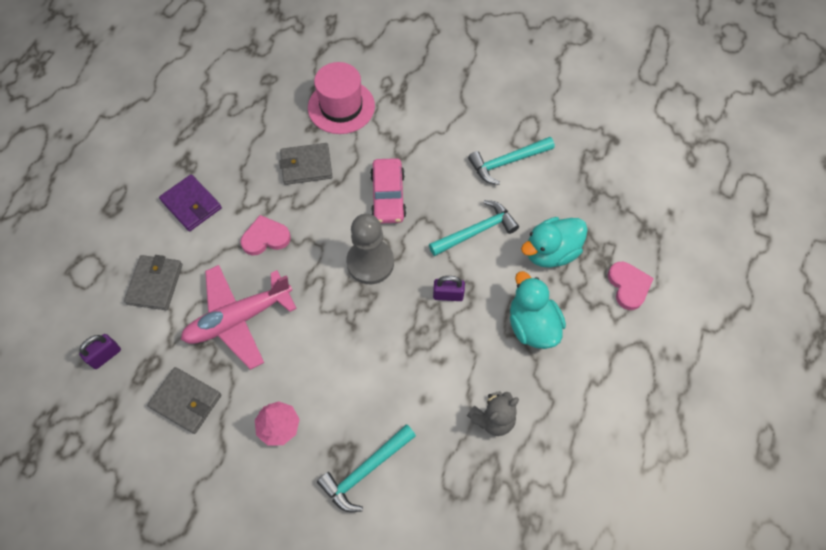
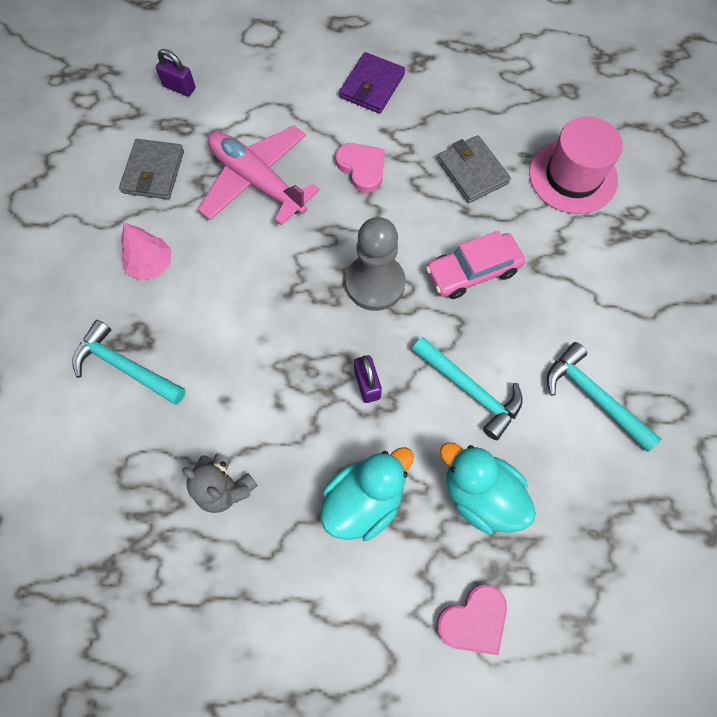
camera: 70 degrees right, 5 degrees up
grey wallet [124,255,183,310] -> none

